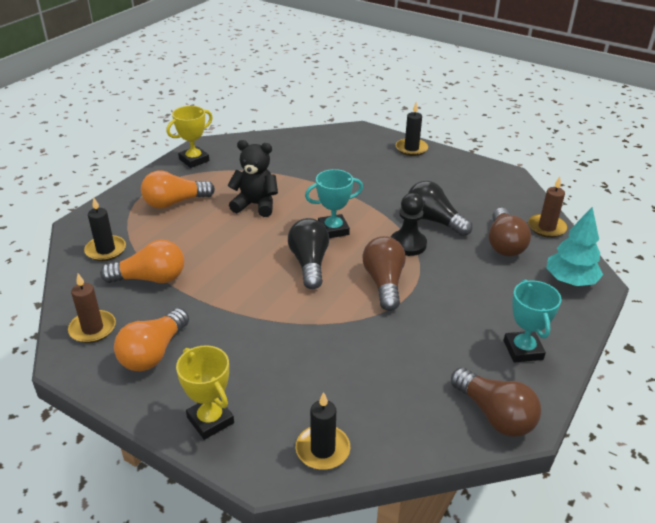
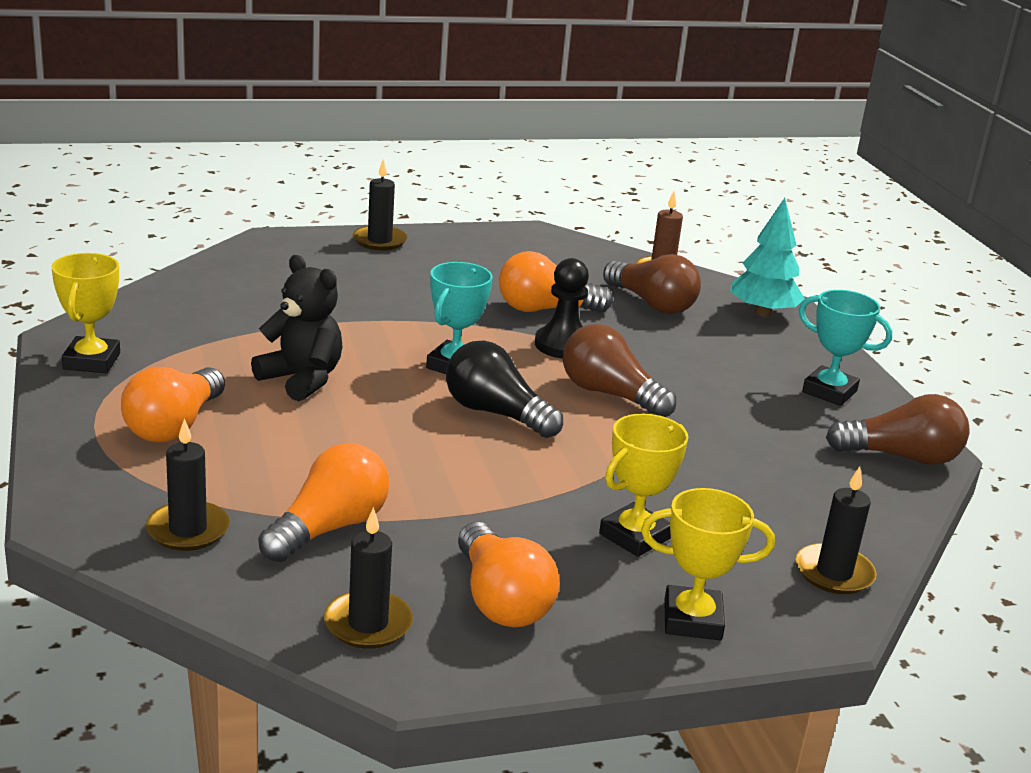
camera: 50 degrees left, 10 degrees down
brown candle [68,273,116,343] -> black candle [324,507,413,649]
black teddy bear [227,140,278,217] -> black teddy bear turned 75 degrees clockwise [251,255,342,401]
black light bulb [408,181,472,236] -> orange light bulb [499,251,613,313]
none -> yellow trophy [599,414,689,557]

